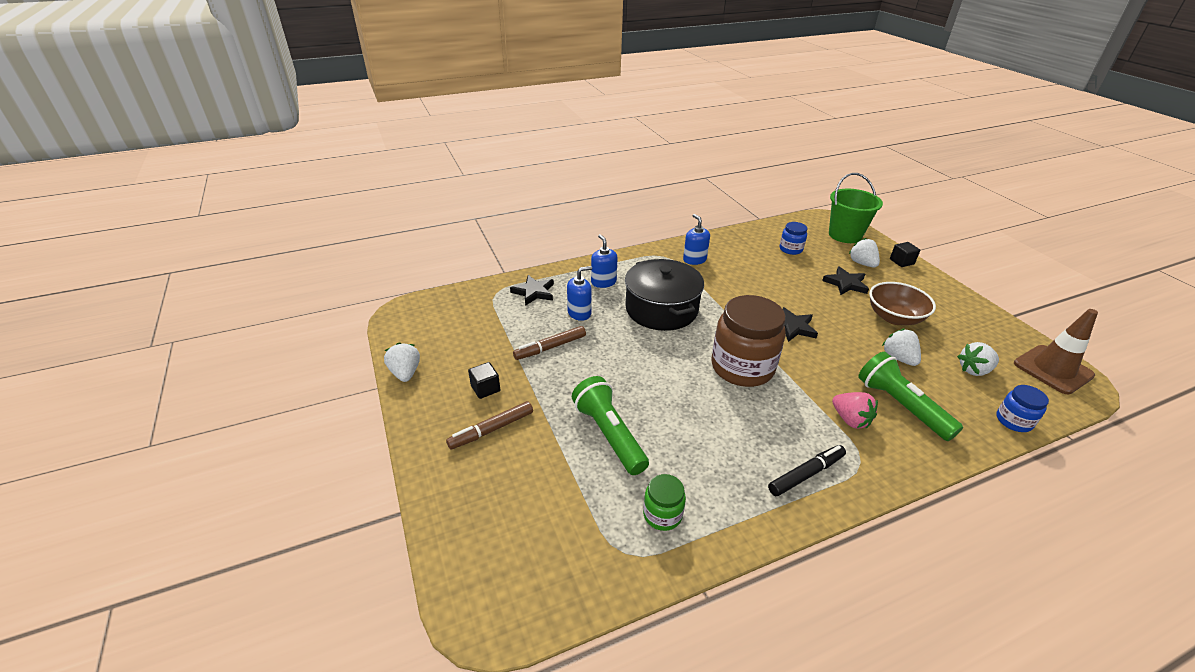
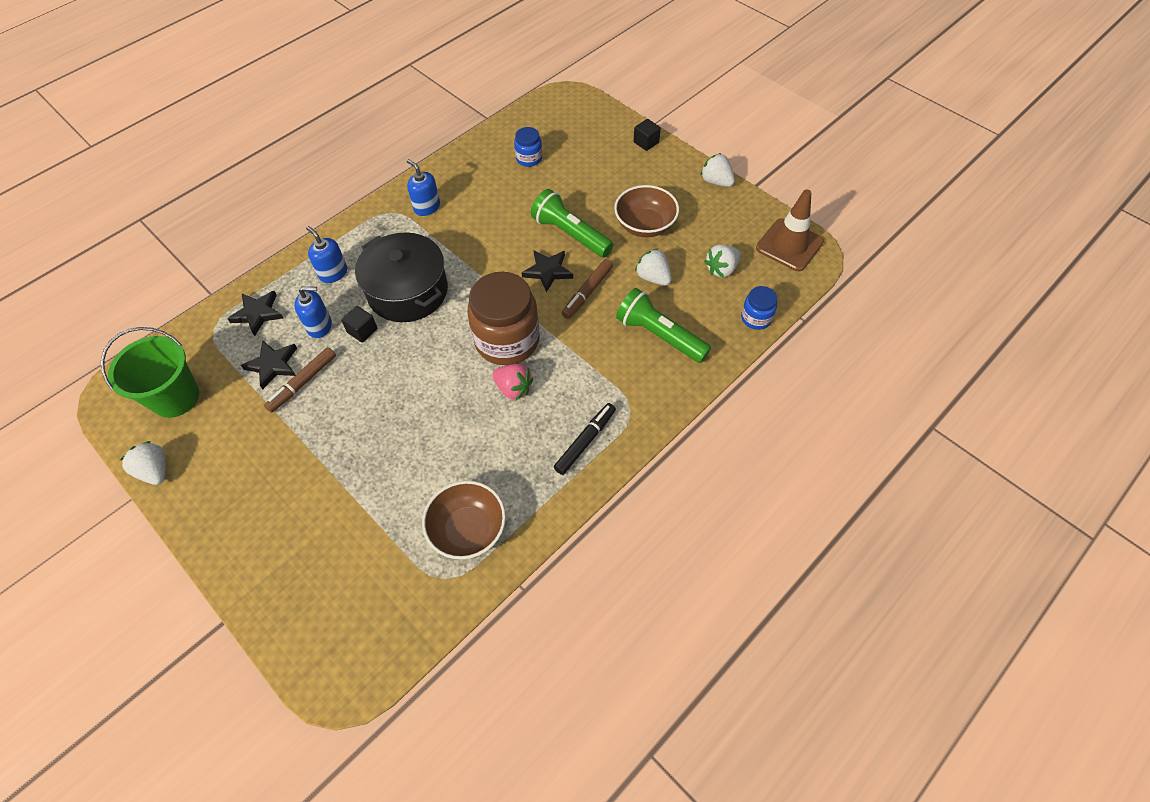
camera: 20 degrees left, 20 degrees up
brown marker [446,401,533,450] -> brown marker moved to [562,259,613,319]
black cube [468,362,500,399] -> black cube moved to [341,306,377,343]
blue soap dispenser [567,266,592,321] -> blue soap dispenser turned 45 degrees clockwise [294,287,332,338]
green flashlight [572,376,649,475] -> green flashlight moved to [531,189,613,257]
green jar [643,474,686,531] -> brown bowl [422,481,506,559]
black star [822,266,869,295] -> black star moved to [241,340,297,389]
green bucket [829,173,883,243] -> green bucket moved to [101,327,199,418]
pink strawberry [832,392,878,429] -> pink strawberry moved to [492,364,533,400]
white strawberry [849,238,880,267] -> white strawberry moved to [700,153,735,187]

